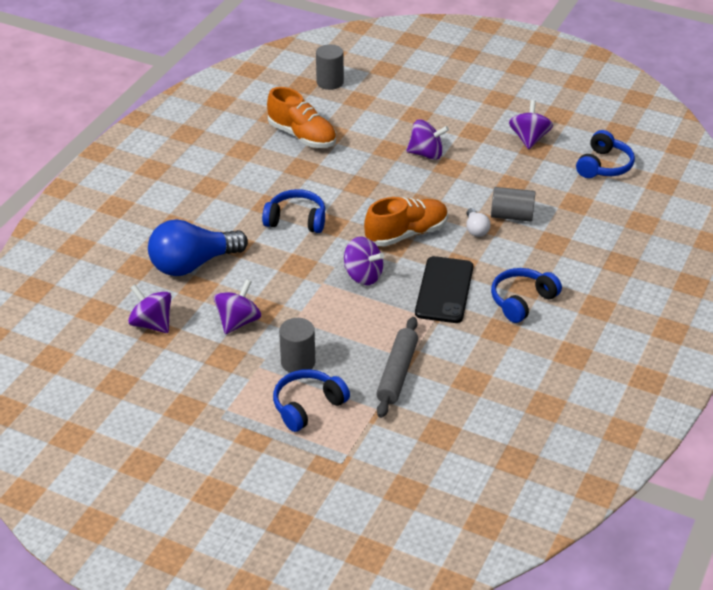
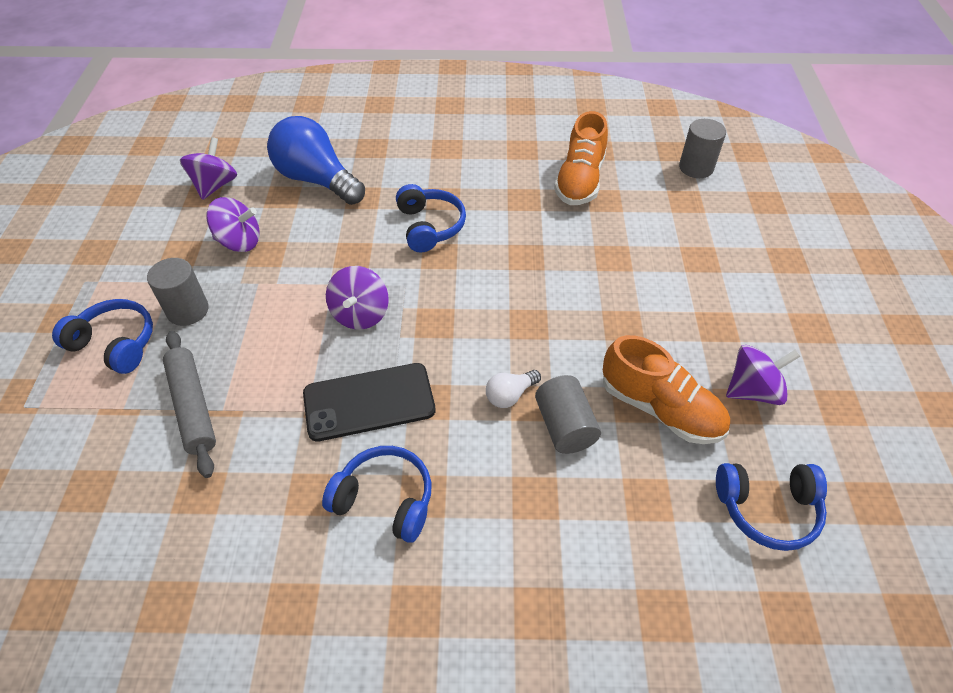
camera: 65 degrees right, 10 degrees up
orange shoe [364,197,448,247] -> orange shoe moved to [603,335,730,444]
grey rolling pin [376,317,418,418] -> grey rolling pin turned 75 degrees clockwise [163,331,216,478]
purple spinning top [406,120,449,160] -> none

